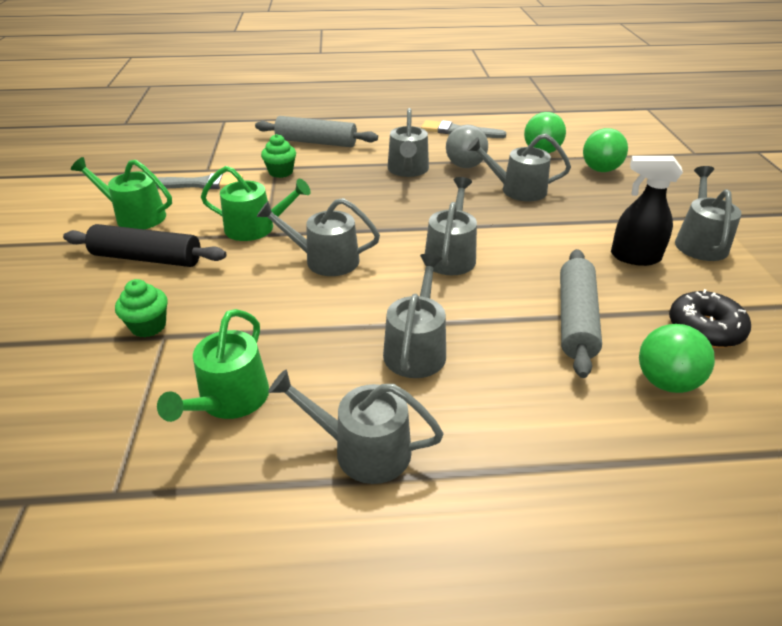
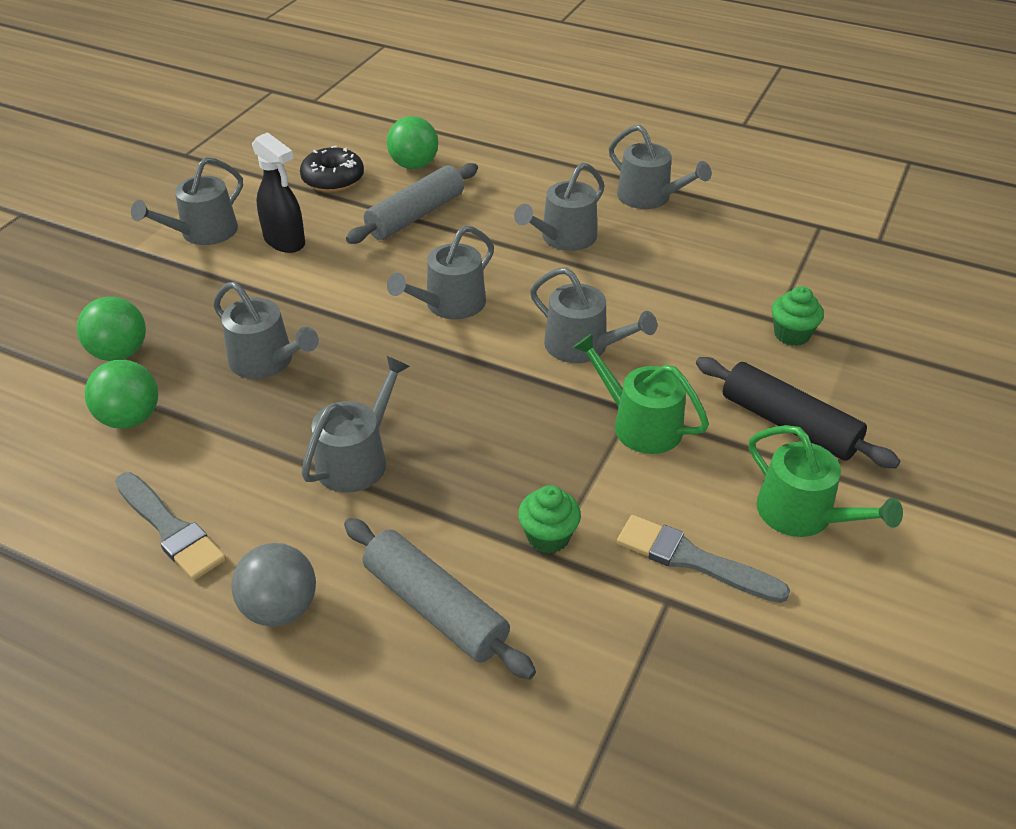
camera: 150 degrees left, 5 degrees up
green watering can [157,309,269,422] -> none
grey ball [446,125,488,168] -> grey ball moved to [231,543,316,626]

